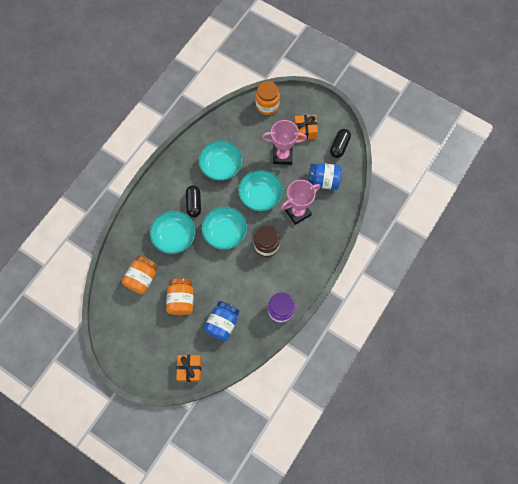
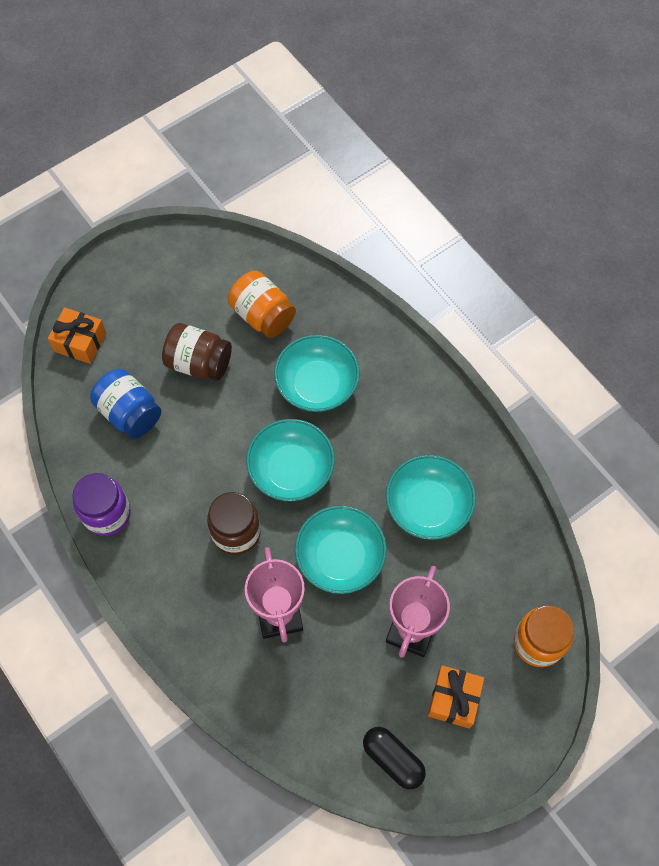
camera: 110 degrees right, 5 degrees down
orange jar [166,278,194,315] -> brown jar [162,323,232,381]
black capsule [186,185,201,217] -> none
blue jar [308,163,342,190] -> none

